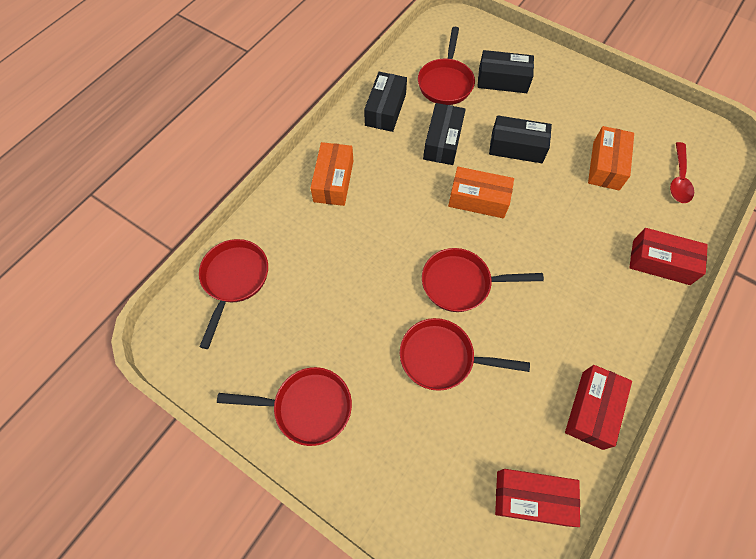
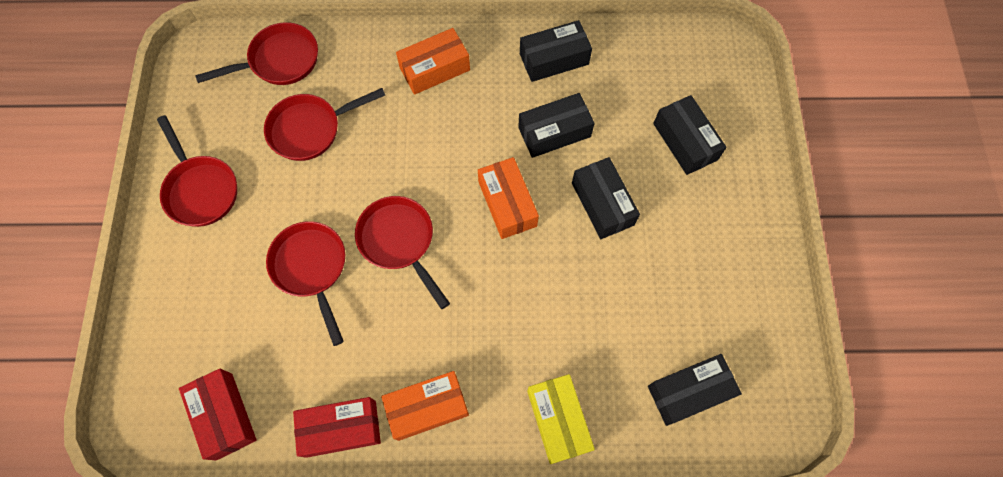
camera: 55 degrees right, 5 degrees up
red pan [418,27,475,105] -> red pan moved to [264,88,385,161]
orange box [588,126,634,190] -> orange box moved to [381,371,469,441]
red box [629,228,708,285] -> yellow box [527,374,595,464]
red spoon [670,142,694,203] -> black box [648,354,742,426]

